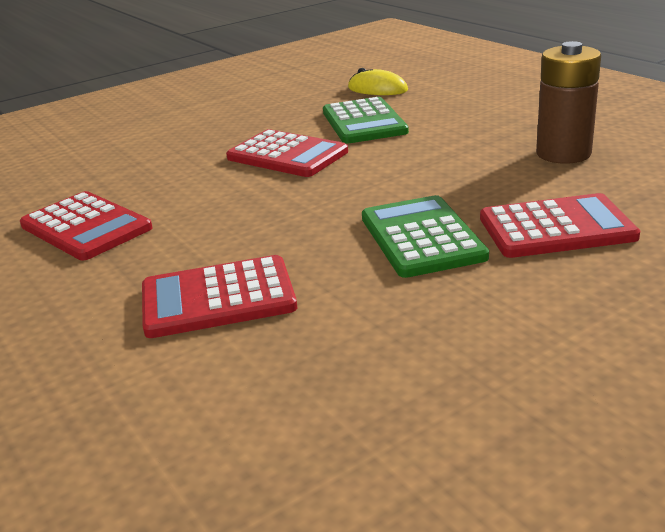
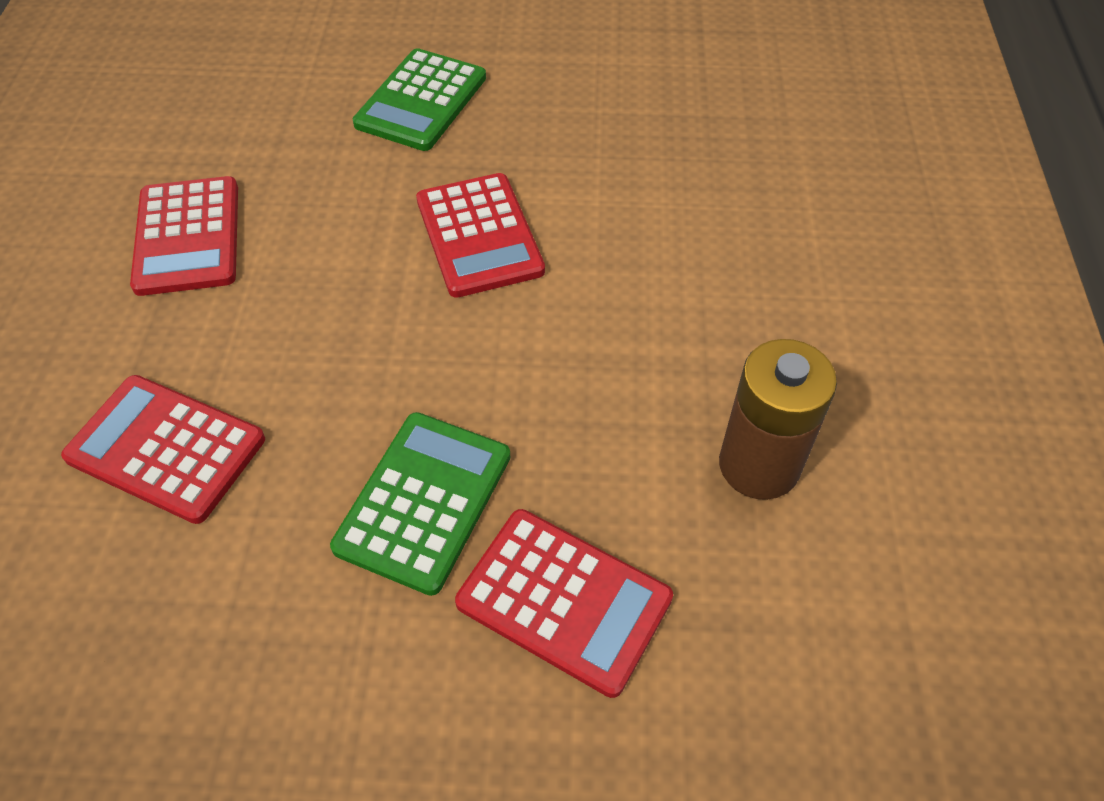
camera: 35 degrees right, 25 degrees up
green calculator [323,97,409,144] -> green calculator moved to [353,48,486,151]
yellow mouse [348,68,408,95] -> none

